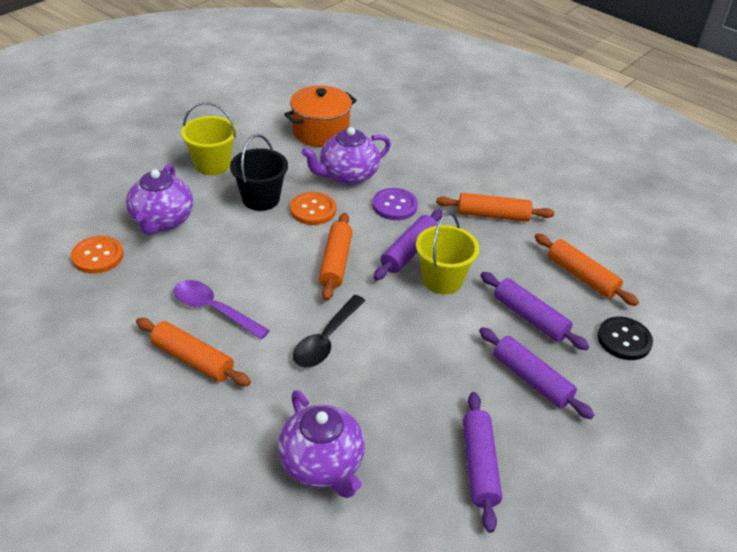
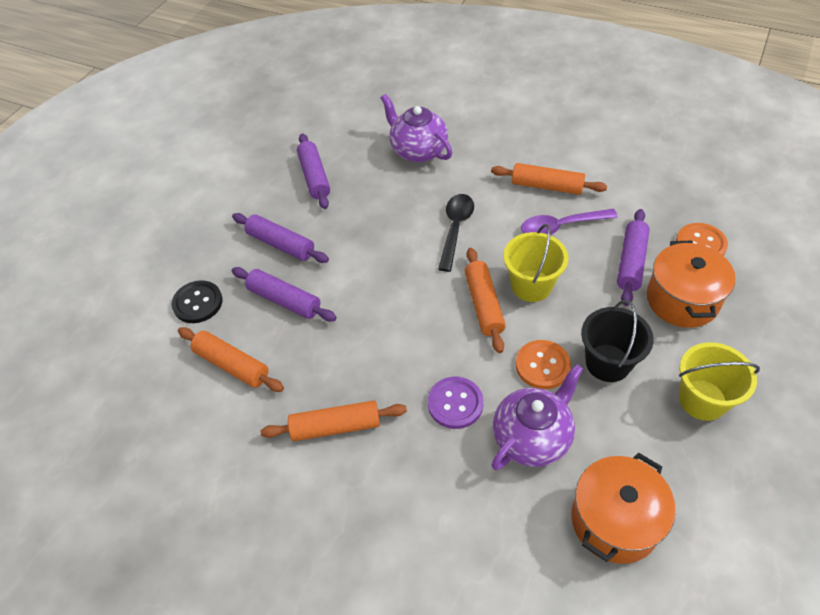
camera: 170 degrees right, 10 degrees up
purple teapot [126,164,193,235] -> orange pot [647,240,735,328]
purple spoon [174,280,270,340] -> purple spoon turned 150 degrees clockwise [521,209,618,235]
purple rolling pin [374,210,442,280] -> purple rolling pin moved to [617,209,650,306]
yellow bucket [416,212,479,294] -> yellow bucket moved to [504,224,568,302]

